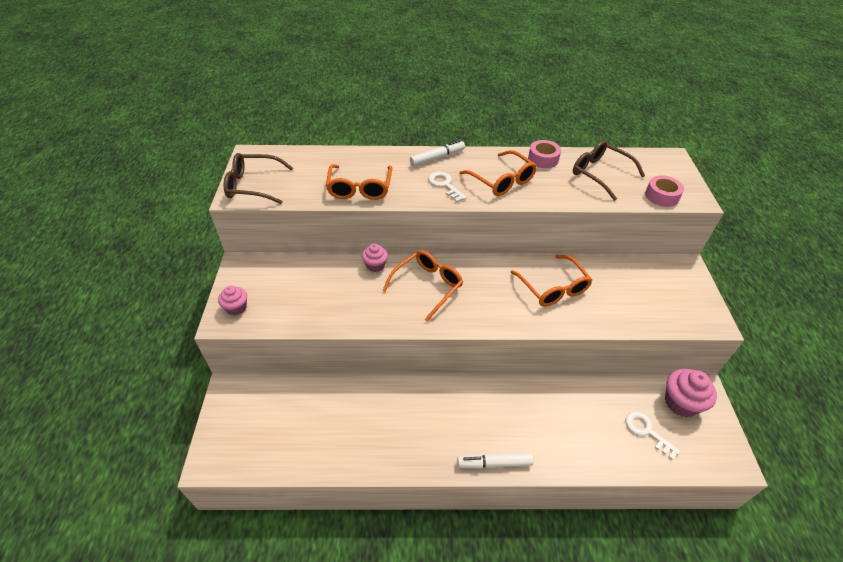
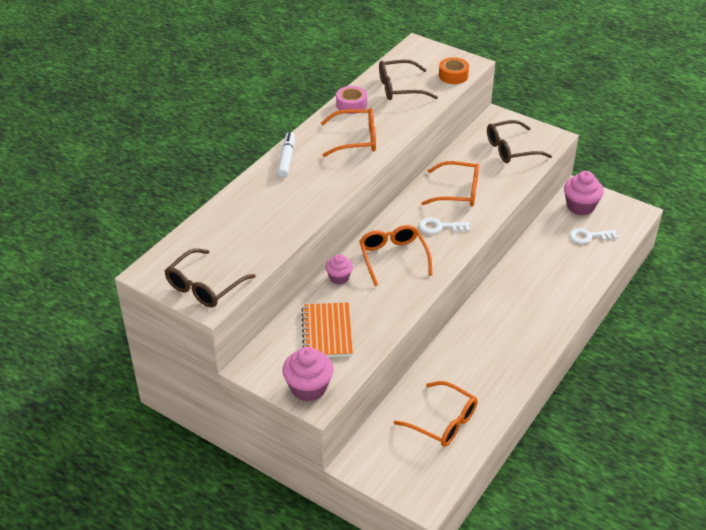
camera: 55 degrees left, 5 degrees down
pink cupcake [218,285,247,315] -> pink cupcake [282,347,333,402], size x1.66
orange glasses [326,164,392,200] -> orange glasses moved to [394,381,478,447]
white key [428,171,467,202] -> white key moved to [419,218,470,234]
white marker [457,452,533,469] -> none
pink tape [645,175,684,207] -> orange tape [439,57,469,84]
none -> orange notebook [301,302,353,357]
none -> brown glasses [487,120,552,163]

